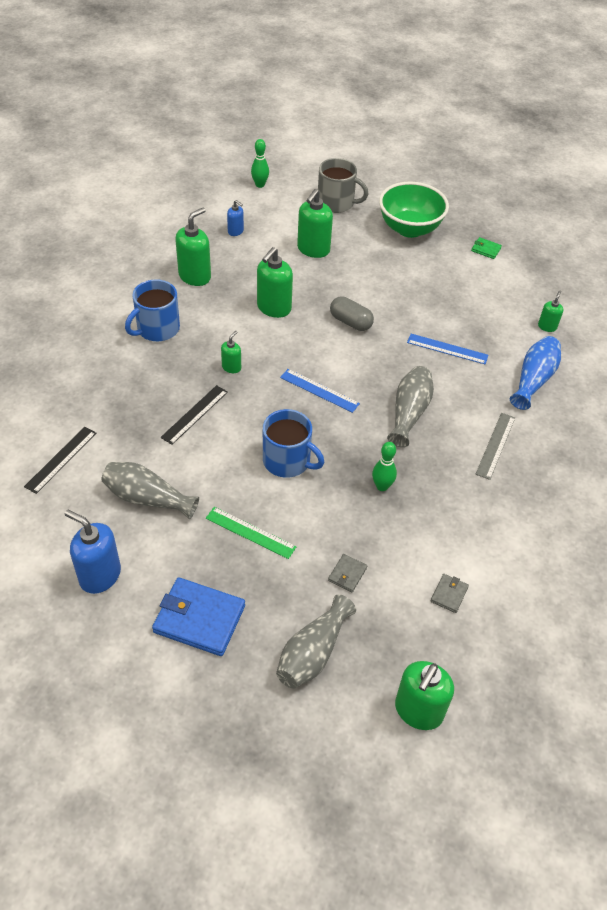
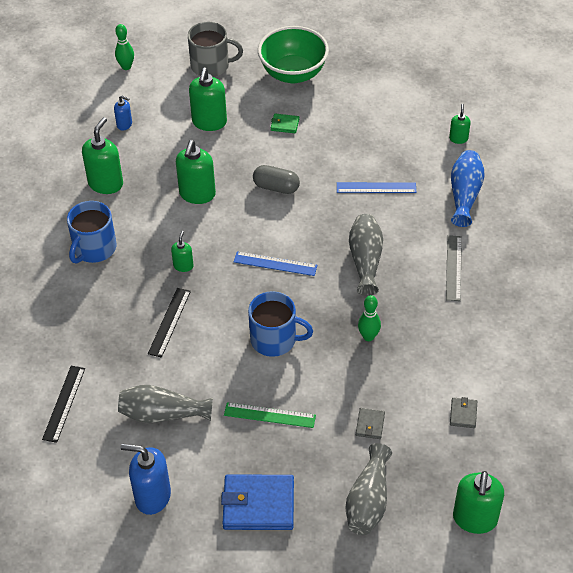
camera: 15 degrees left, 0 degrees up
green wallet [471,237,502,259] -> green wallet moved to [271,113,299,133]

